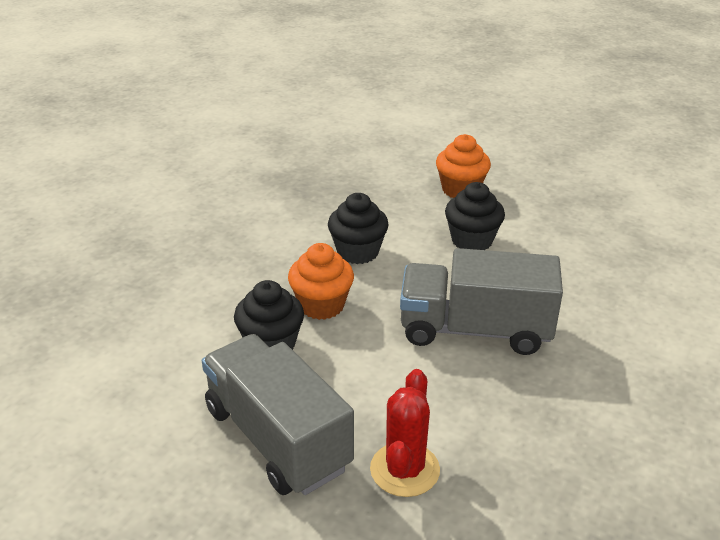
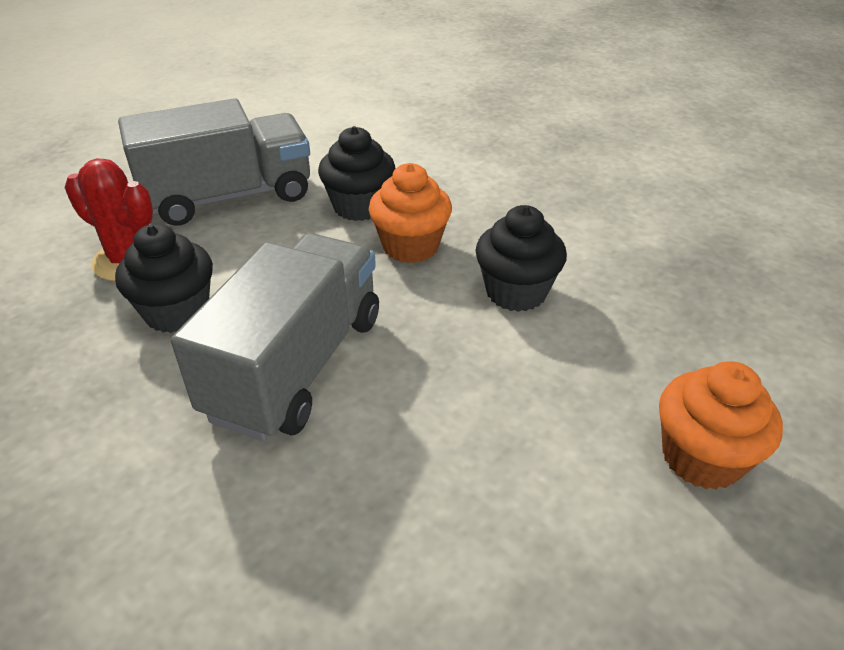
camera: 105 degrees right, 5 degrees up
black cupcake [445,182,505,250] -> black cupcake moved to [115,224,213,333]

